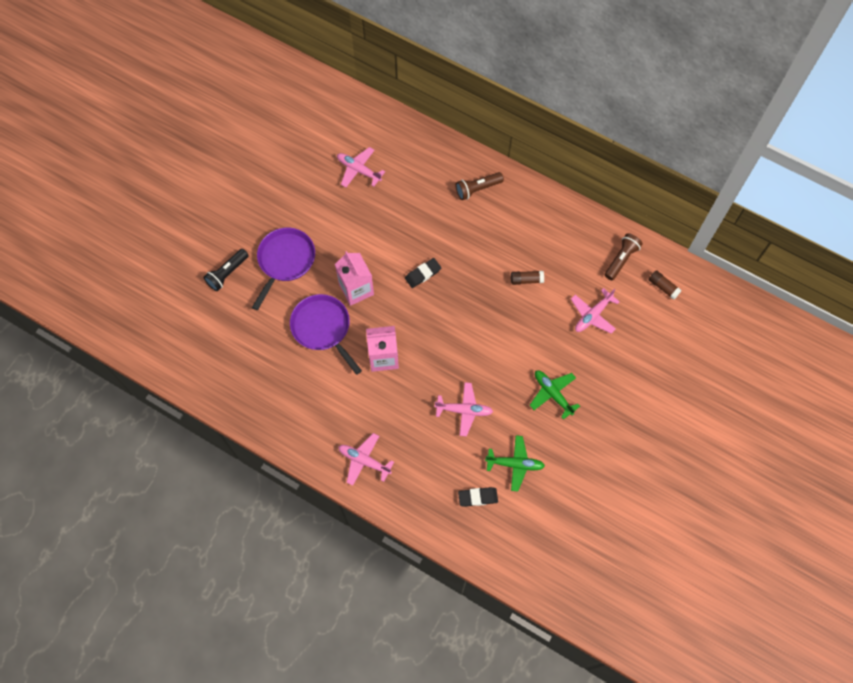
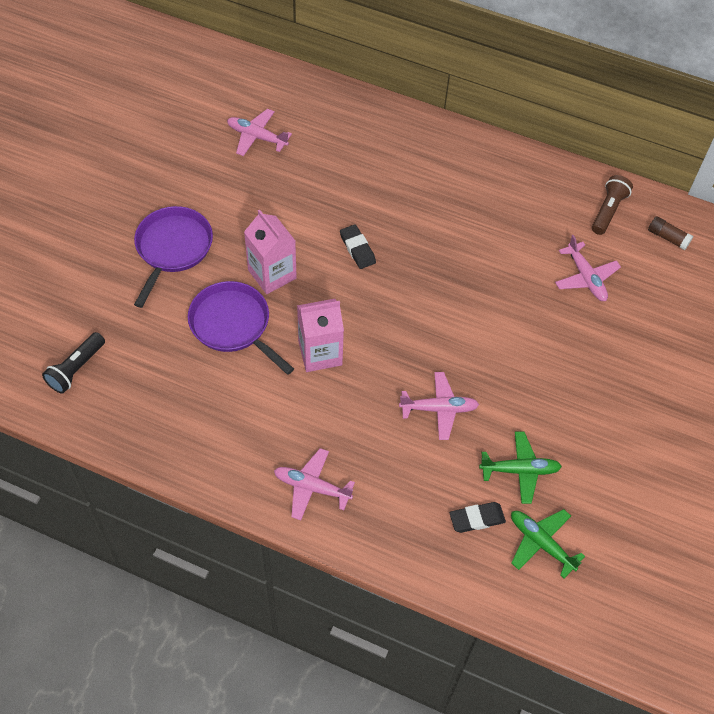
camera: 10 degrees left, 10 degrees down
black flashlight [204,249,249,291] -> black flashlight moved to [42,332,105,394]
black eraser [405,258,441,288] -> black eraser turned 75 degrees counterclockwise [340,224,376,269]
brown flashlight [456,172,504,200] -> none
brown glue stick [511,271,544,285] -> none
green plane [530,370,580,420] -> green plane moved to [511,509,585,578]
pink plane [571,288,620,334] -> pink plane turned 60 degrees counterclockwise [555,235,621,301]

